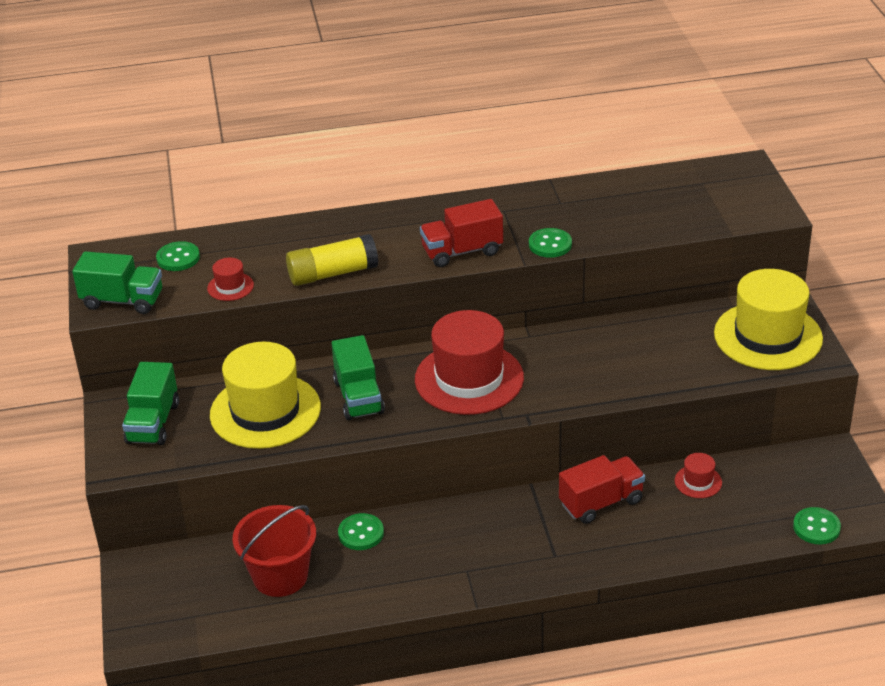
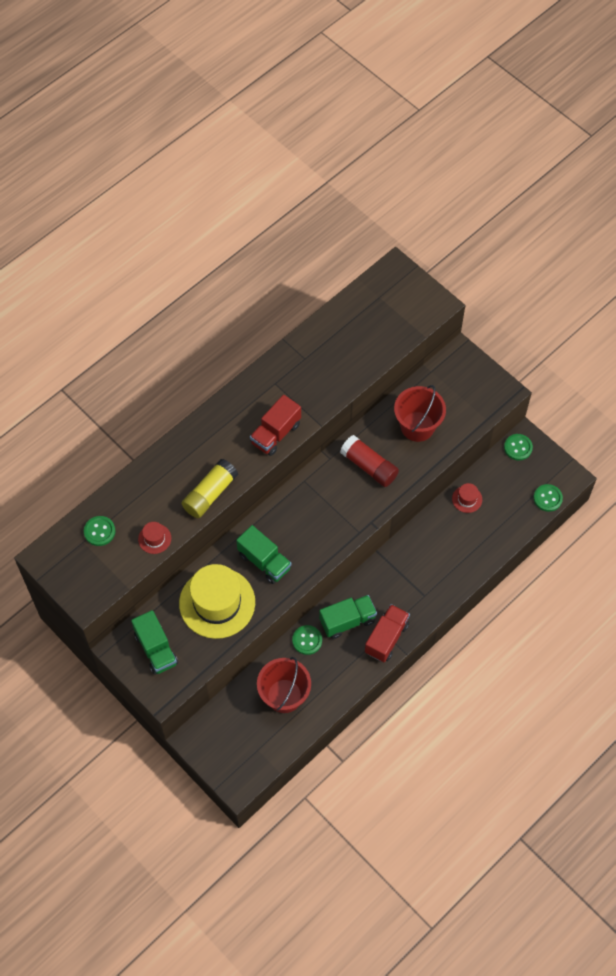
camera: 35 degrees left, 25 degrees up
green truck [72,251,162,314] -> green truck moved to [319,595,377,639]
red hat [415,310,524,415] -> none
green button [529,228,572,258] -> green button moved to [504,434,533,461]
red truck [559,455,645,524] -> red truck moved to [365,604,410,662]
yellow hat [714,269,823,370] -> none
none -> red glue stick [340,435,399,487]
none -> red bucket [394,385,446,442]

